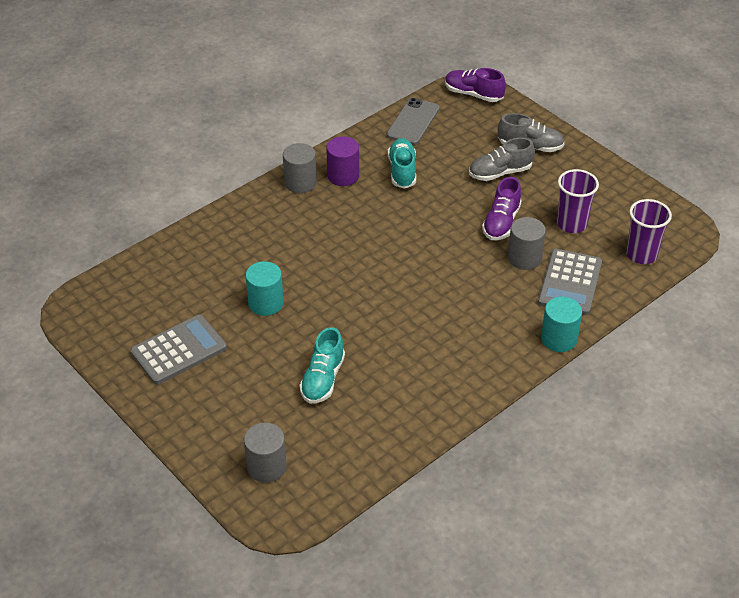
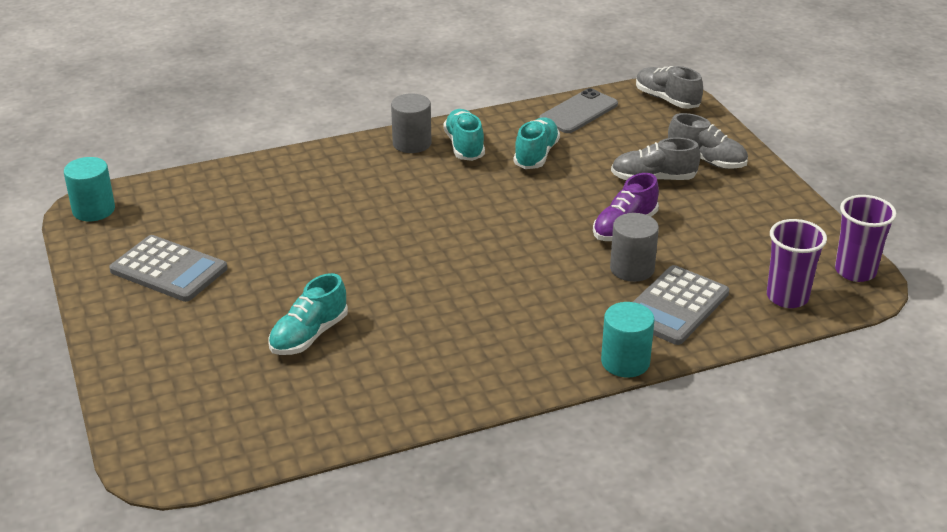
camera: 20 degrees right, 10 degrees down
grey calculator [130,315,227,385] -> grey calculator turned 45 degrees clockwise [109,235,227,302]
grey cylinder [244,422,287,483] -> none
turquoise cylinder [245,261,284,316] -> turquoise cylinder moved to [64,157,115,221]
purple cylinder [326,136,359,186] -> turquoise shoe [443,109,485,161]
purple shoe [445,68,506,102] -> grey shoe [636,66,703,109]
purple cup [557,169,599,233] -> purple cup moved to [835,195,897,282]

